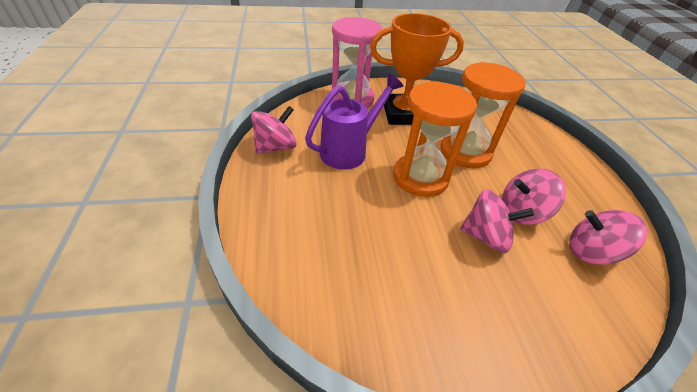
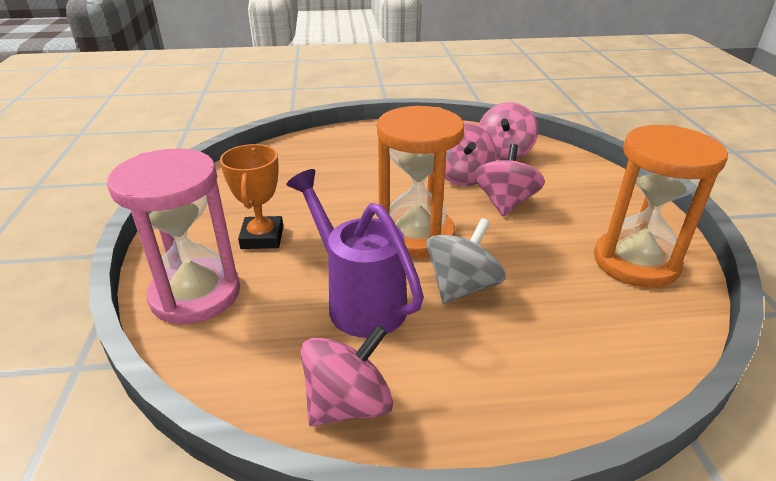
camera: 85 degrees left, 10 degrees down
pink spinning top [251,106,297,154] -> pink spinning top turned 90 degrees clockwise [301,325,393,427]
orange trophy [370,13,464,125] -> orange trophy [220,144,283,249], size x0.62
orange hourglass [441,62,526,168] -> orange hourglass moved to [594,125,728,288]
none -> grey spinning top [426,218,506,304]

